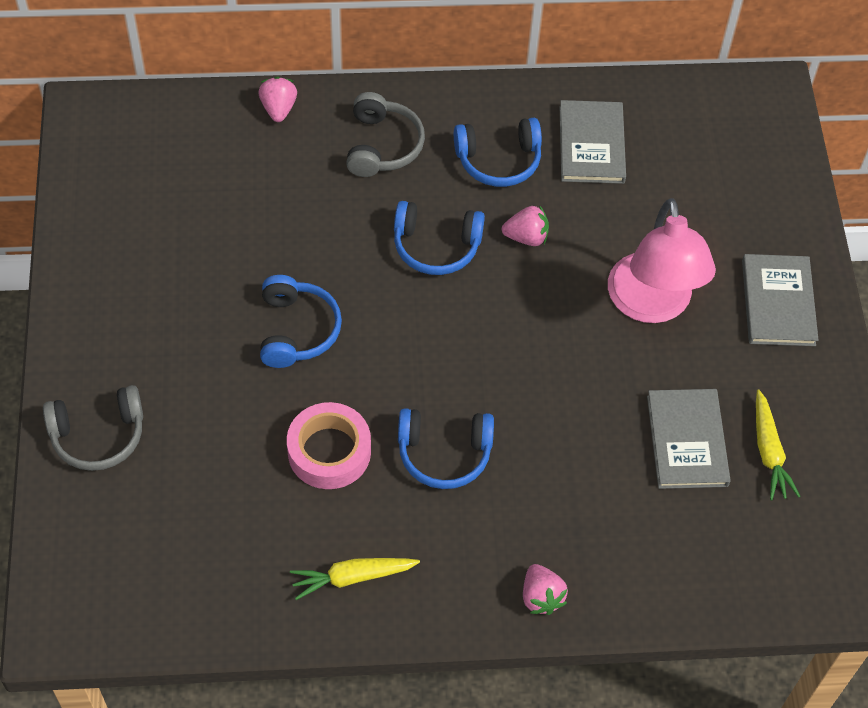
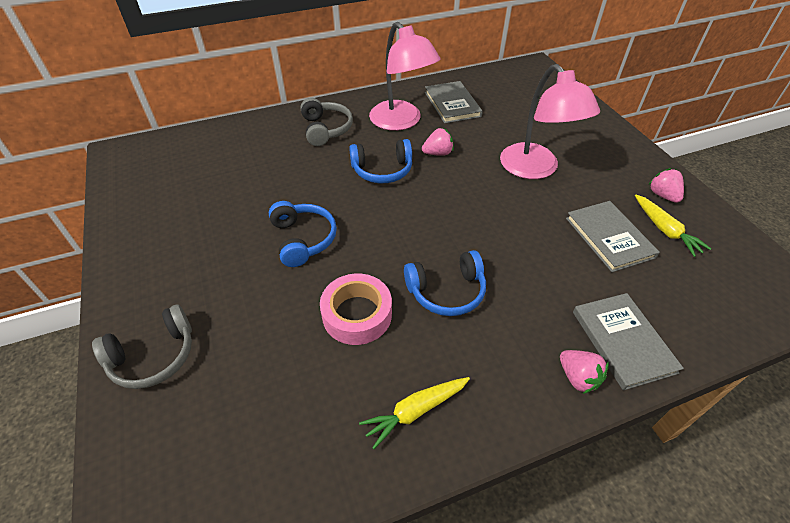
camera: 15 degrees left, 10 degrees down
pink strawberry [258,77,297,122] -> pink strawberry moved to [649,168,684,203]
blue headphones [454,118,542,187] -> pink lamp [369,22,441,131]
grey book [742,254,818,346] -> grey book moved to [573,293,684,390]

